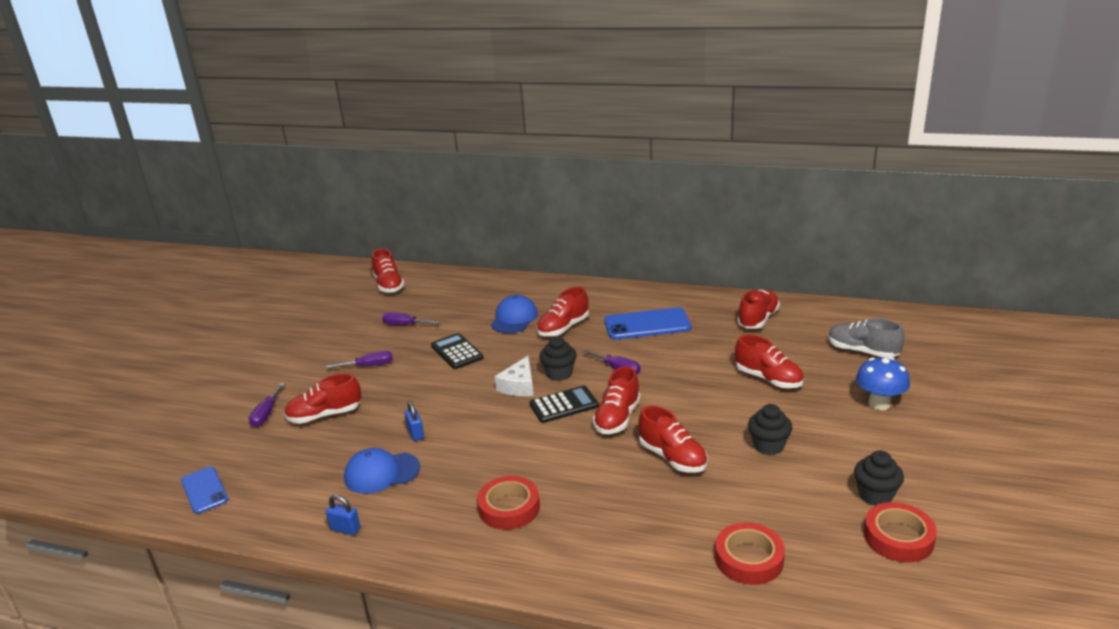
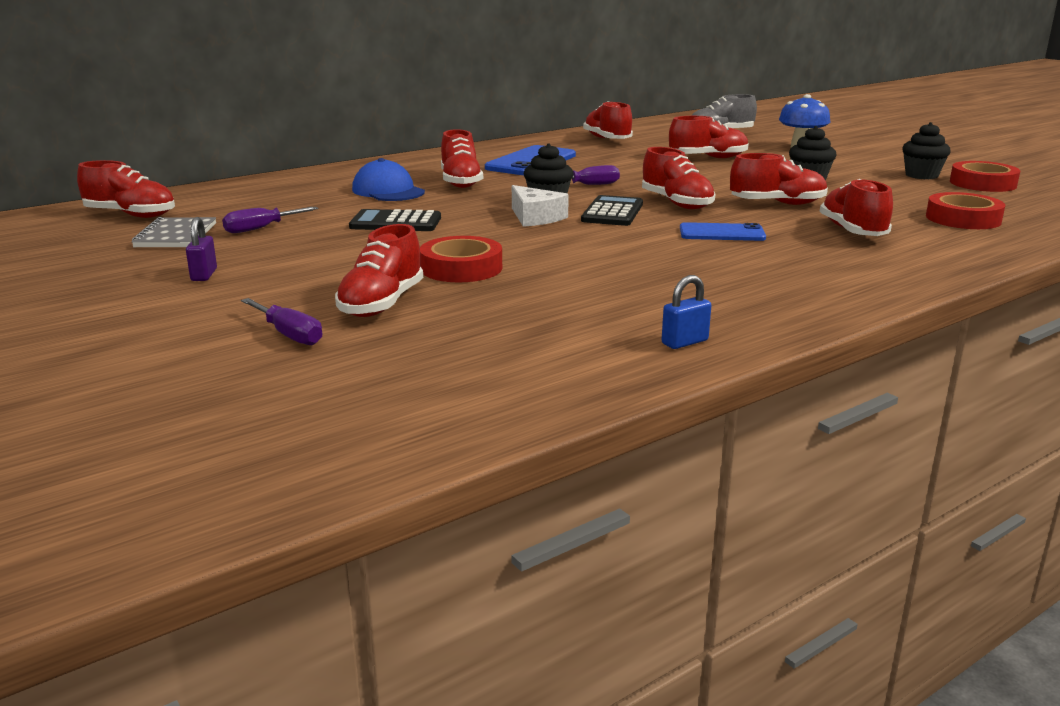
camera: 55 degrees left, 5 degrees down
blue phone [181,467,228,514] -> blue phone moved to [680,222,766,241]
purple screwdriver [327,351,393,368] -> none
blue cap [344,448,420,494] -> none
blue padlock [405,401,424,441] -> none
red tape [477,476,540,530] -> red tape moved to [420,236,502,282]
none -> grey notebook [131,217,216,247]
none -> purple padlock [186,217,217,281]
none -> red shoe [820,179,893,236]

